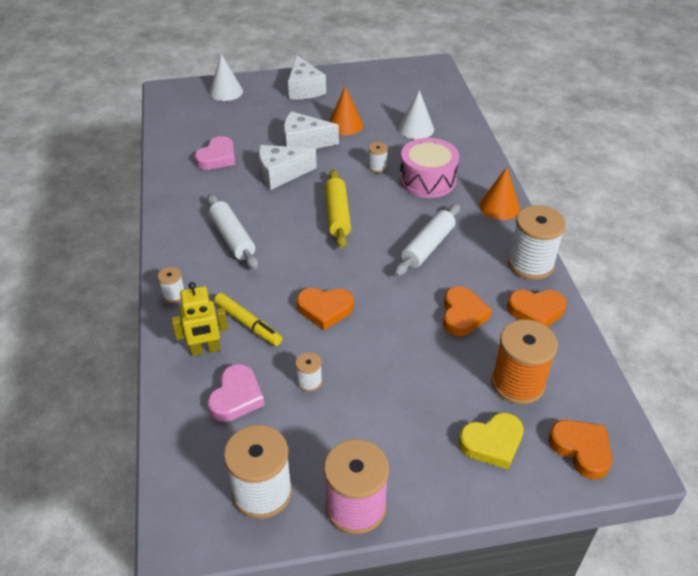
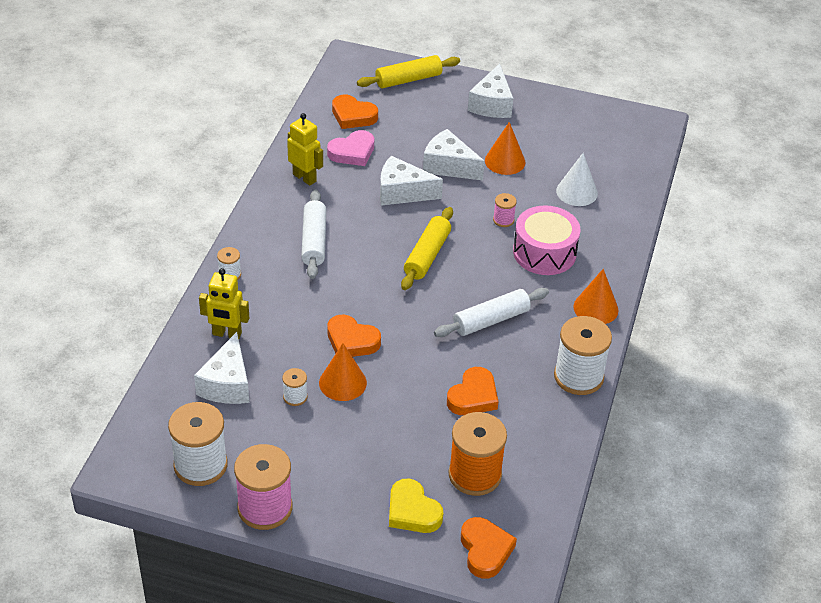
camera: 25 degrees right, 0 degrees up
pink heart [207,364,265,422] -> white cheese [194,332,249,404]
white cone [209,54,243,101] -> yellow rolling pin [357,55,460,88]
yellow marker [214,293,283,346] -> none
white spool [368,142,388,173] -> pink spool [493,193,517,227]
yellow heart [459,412,524,469] -> yellow heart turned 45 degrees clockwise [389,478,443,533]
orange heart [507,290,567,327] -> orange heart moved to [332,94,378,129]
none -> yellow robot [287,113,323,185]
none -> orange cone [319,343,367,401]

